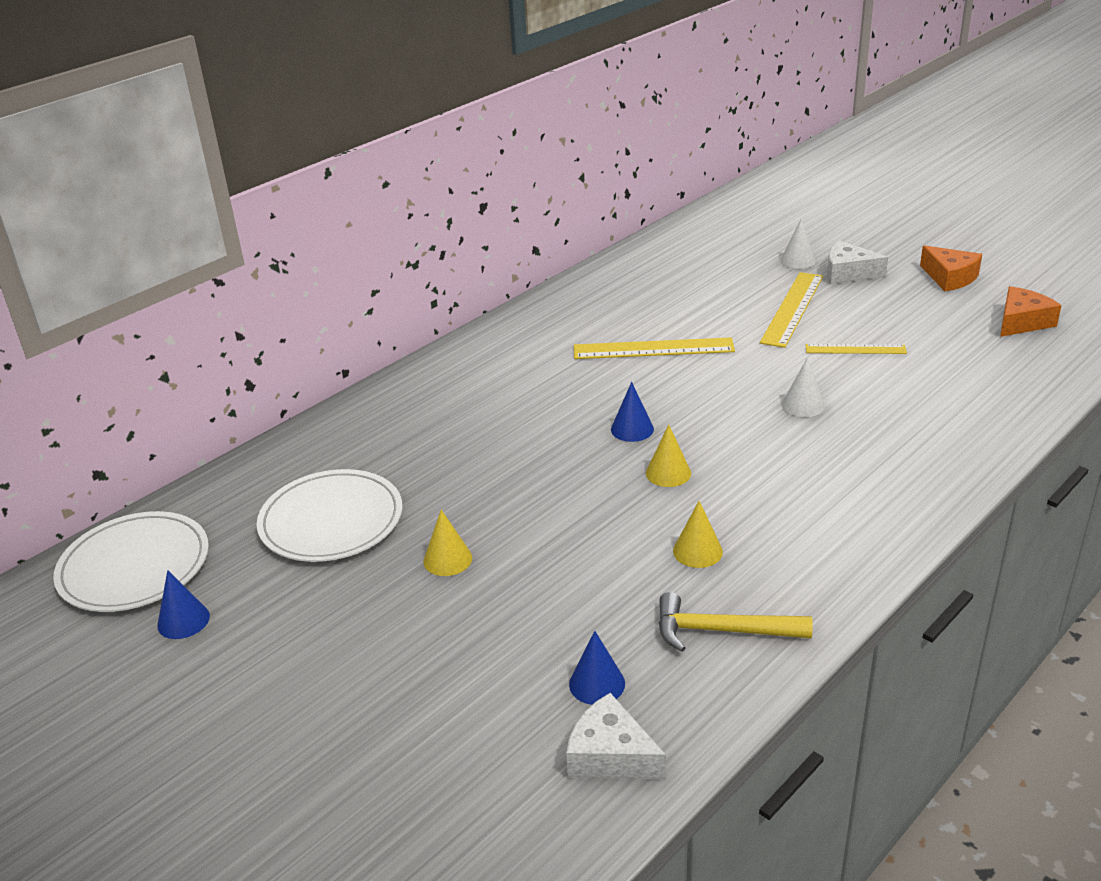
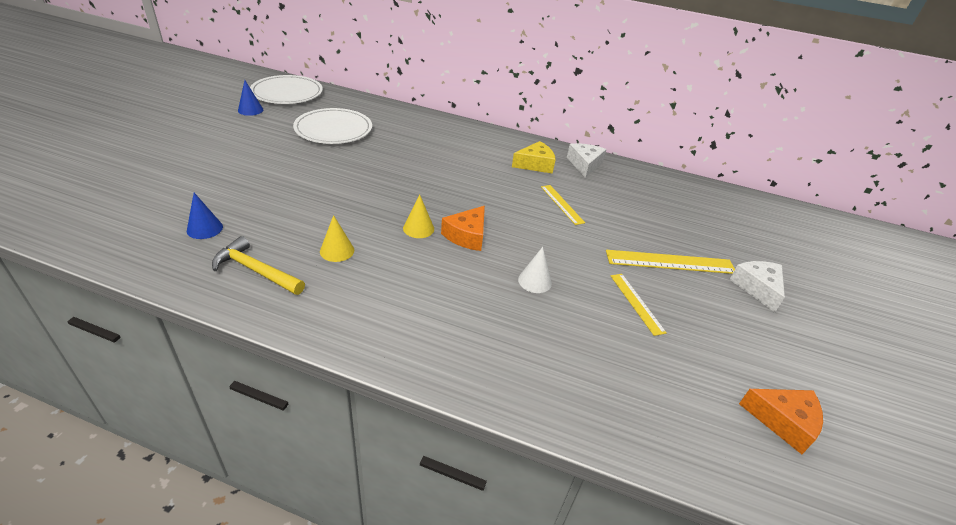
camera: 60 degrees right, 5 degrees up
yellow cone [423,510,472,576] -> none
white cheese [566,693,666,780] -> white cheese moved to [567,143,607,178]
yellow ruler [574,337,735,359] -> yellow ruler [541,185,585,225], size x0.60
blue cone [611,382,654,442] -> none
yellow hammer [659,592,813,652] -> yellow hammer turned 45 degrees counterclockwise [212,236,305,295]
white cone [780,219,816,269] -> none
orange cheese [920,245,982,291] -> orange cheese moved to [441,206,485,251]
none -> yellow cheese [512,141,556,174]

